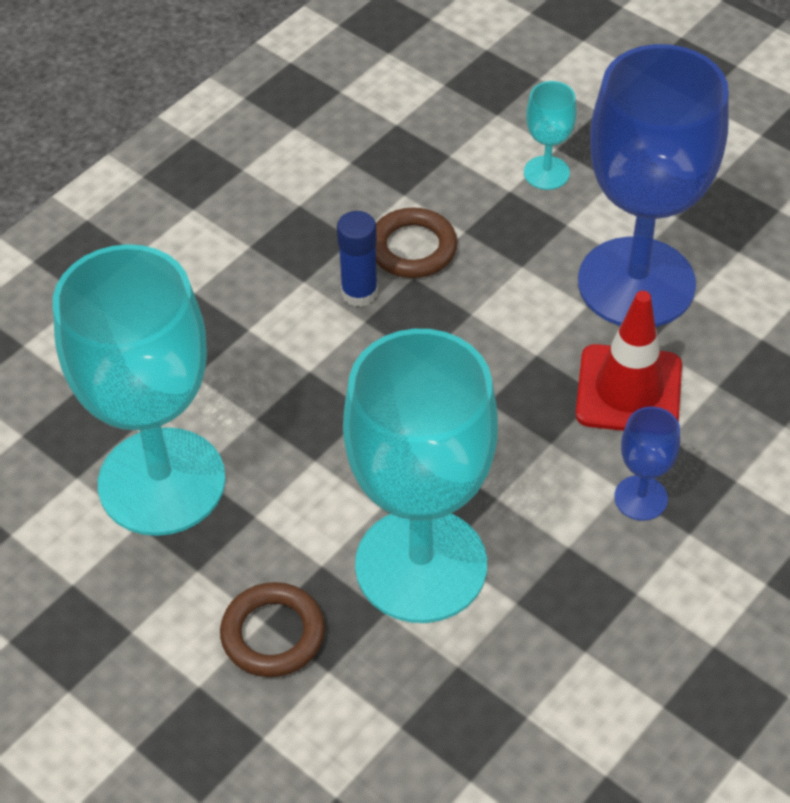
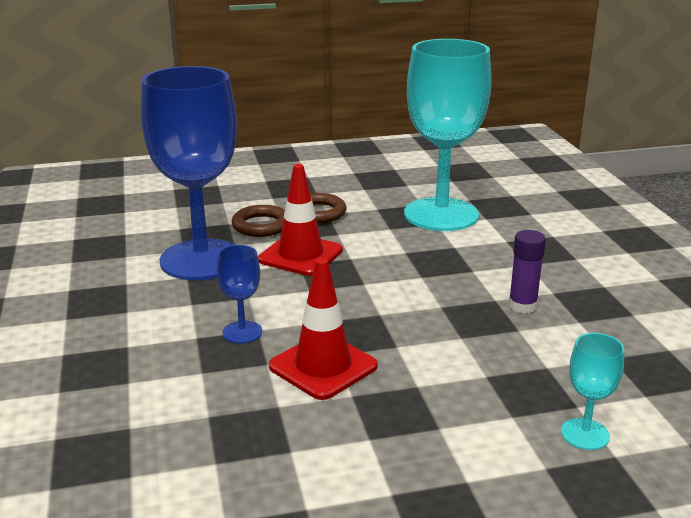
camera: 125 degrees right, 25 degrees down
blue glue stick [337,211,378,307] -> purple glue stick [508,230,546,313]
turquoise goblet [343,329,498,623] -> red traffic cone [258,164,343,276]
brown ring [375,208,458,278] -> brown ring moved to [232,205,285,237]
blue goblet [578,44,729,327] -> blue goblet moved to [141,66,237,280]

